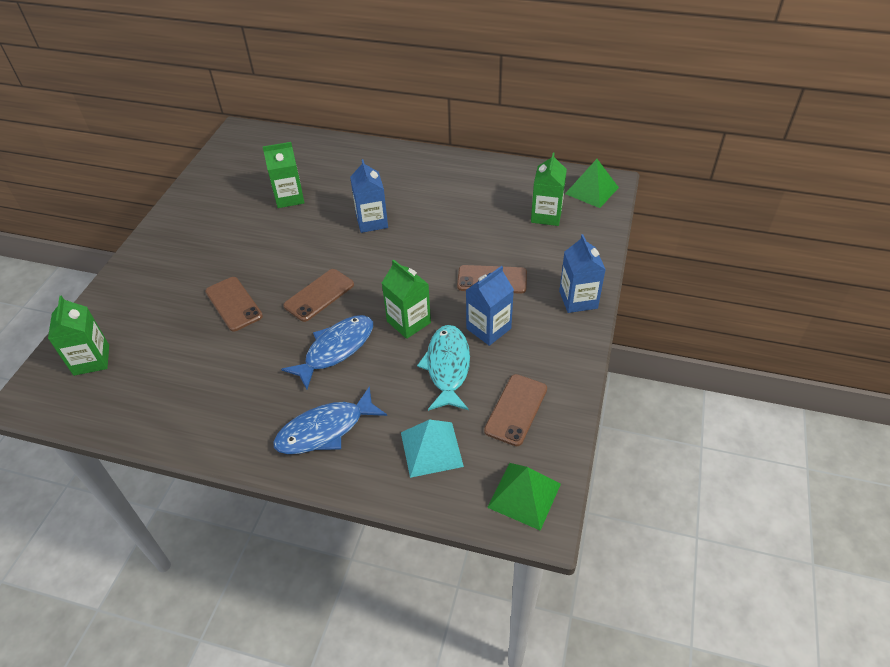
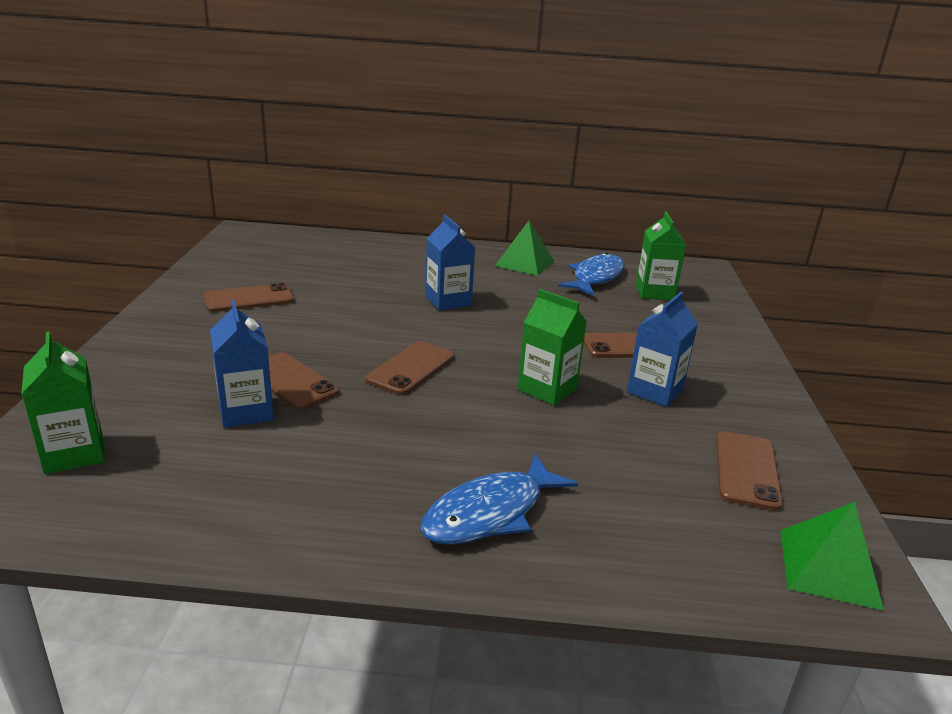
camera: 15 degrees left, 20 degrees down
green carton [263,142,304,208] -> none
blue fish [281,315,373,389] -> blue fish moved to [558,253,625,296]
turquoise pyramid [401,420,464,478] -> none
turquoise fish [417,325,470,411] -> none
blue carton [559,234,606,313] -> blue carton moved to [210,300,274,428]
green pyramid [565,159,619,208] -> green pyramid moved to [495,221,554,276]
none -> brown phone [204,283,294,312]

